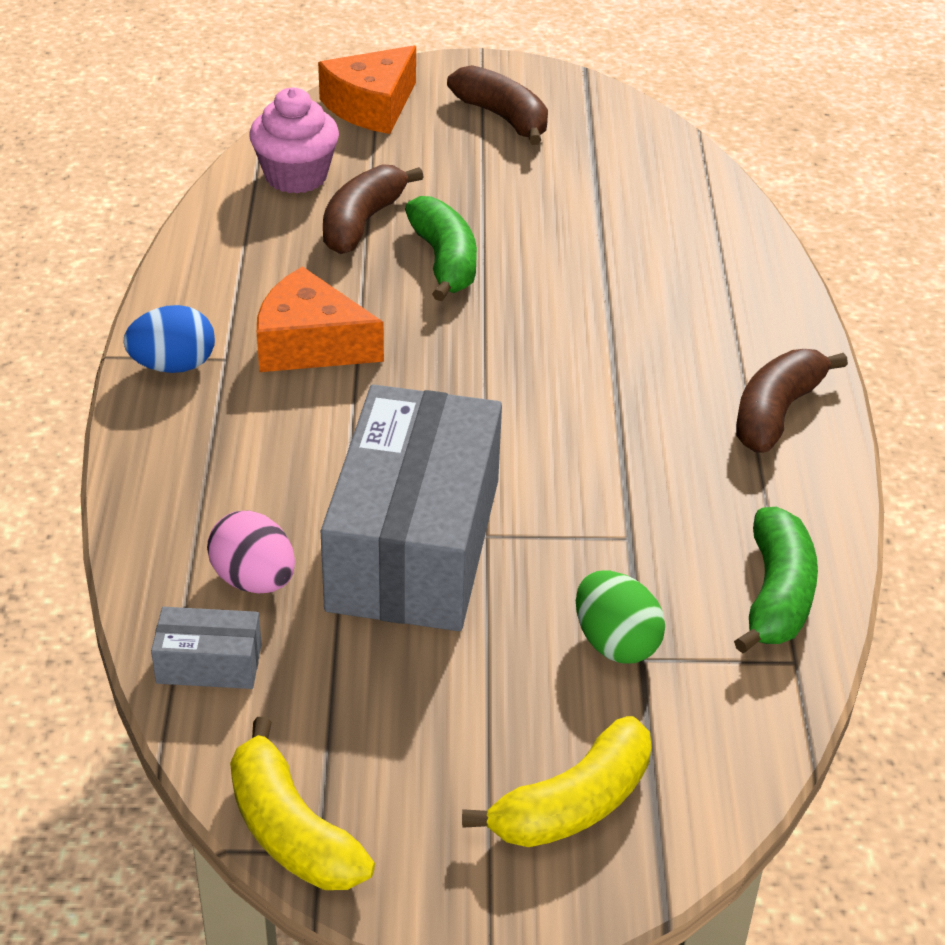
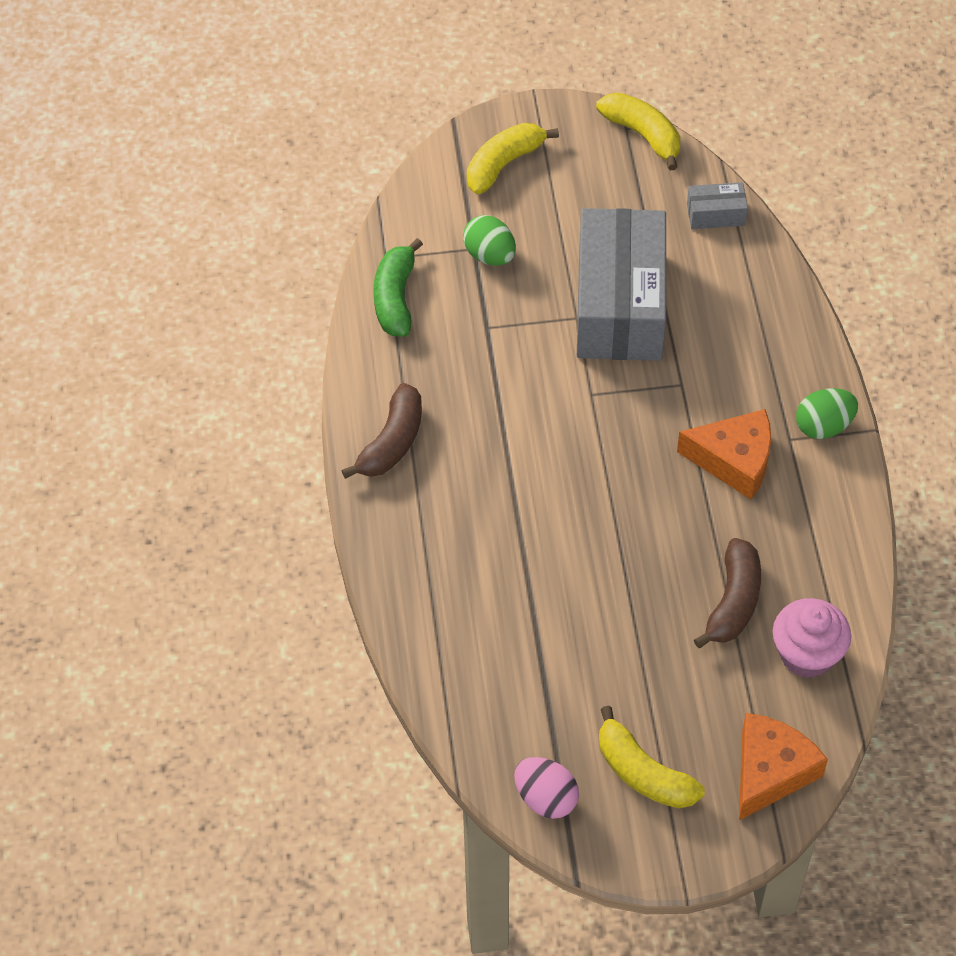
camera: 175 degrees right, 15 degrees up
blue egg [123,305,215,373] -> green egg [796,388,858,439]
pink egg [207,511,295,594] -> pink egg moved to [514,757,579,819]
green banana [405,196,477,301] -> none
brown banana [447,65,548,145] -> yellow banana [599,706,705,808]

